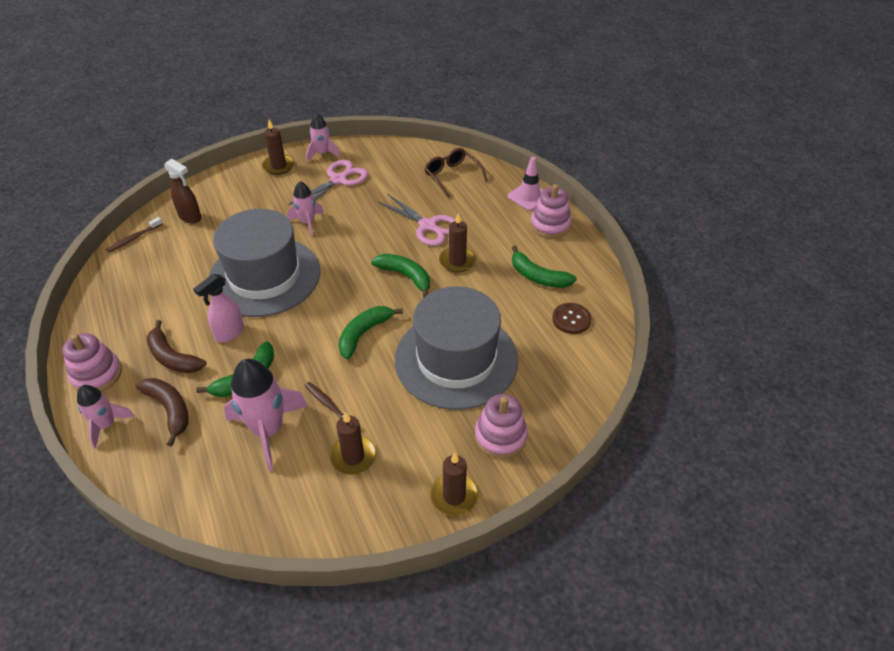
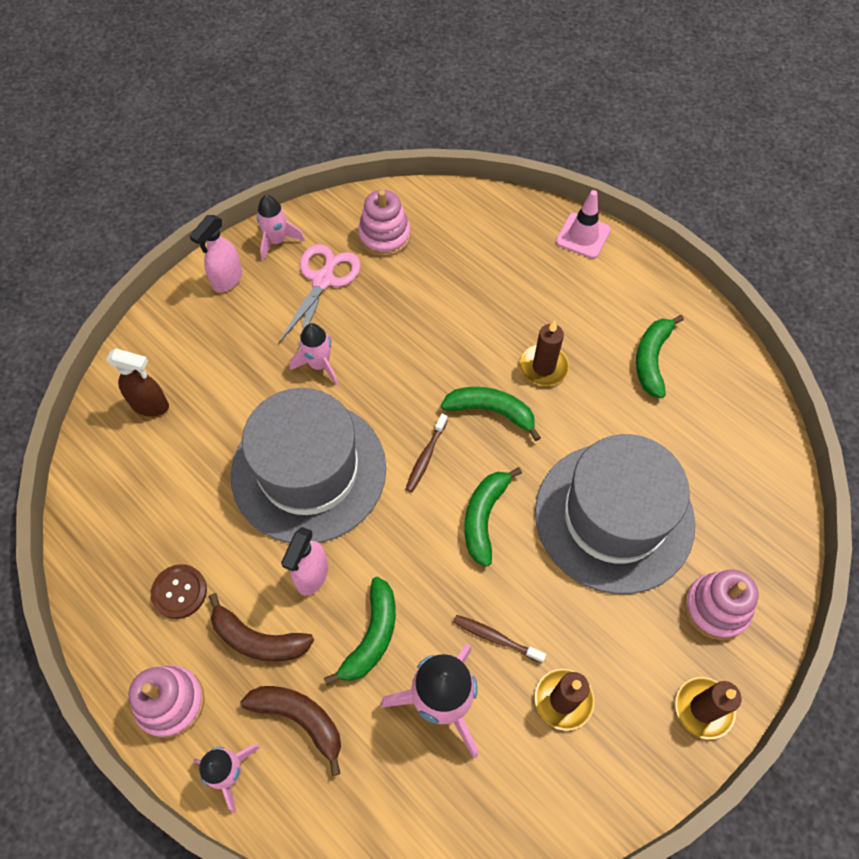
camera: 20 degrees left, 15 degrees up
brown toothbrush [106,217,163,253] -> brown toothbrush moved to [406,414,448,492]
brown candle [262,120,295,175] -> pink spray bottle [190,215,242,293]
pink scissors [377,193,455,246] -> none
brown glasses [424,148,488,198] -> none
green banana [512,245,577,288] -> green banana turned 90 degrees clockwise [636,315,684,398]
pink stacking toy [530,184,571,238] -> pink stacking toy moved to [358,190,411,256]
brown button [552,303,591,334] -> brown button moved to [151,564,207,619]

